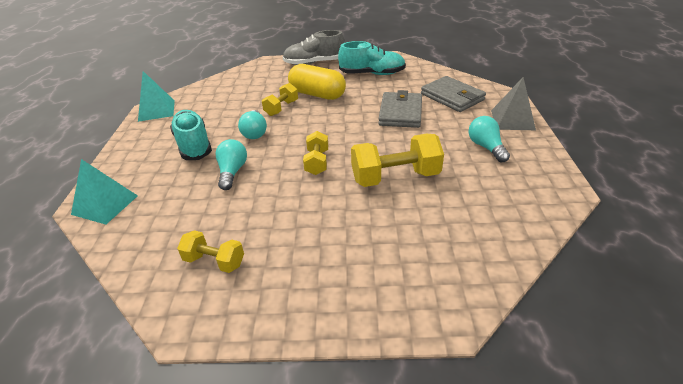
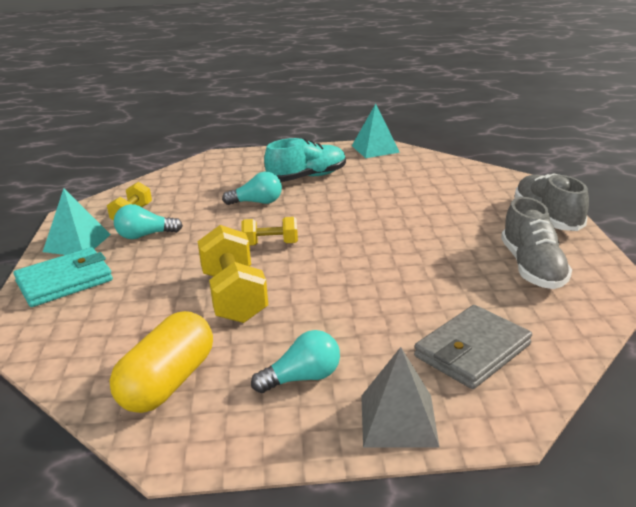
camera: 85 degrees right, 10 degrees down
turquoise pyramid [71,159,138,225] -> turquoise pyramid moved to [43,188,111,255]
turquoise light bulb [238,110,267,139] -> turquoise light bulb moved to [114,204,183,239]
yellow dumbbell [262,83,298,116] -> none
yellow capsule [288,64,346,100] -> yellow capsule moved to [109,311,213,413]
turquoise shoe [338,41,406,75] -> grey shoe [501,197,572,289]
grey wallet [378,90,422,128] -> none
none -> turquoise wallet [13,247,113,307]

